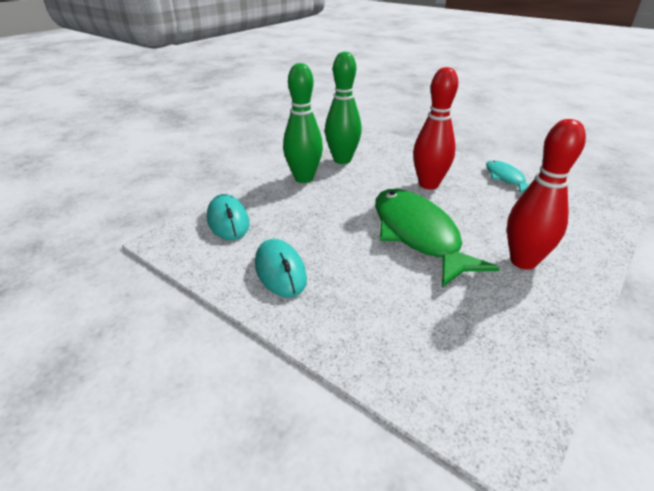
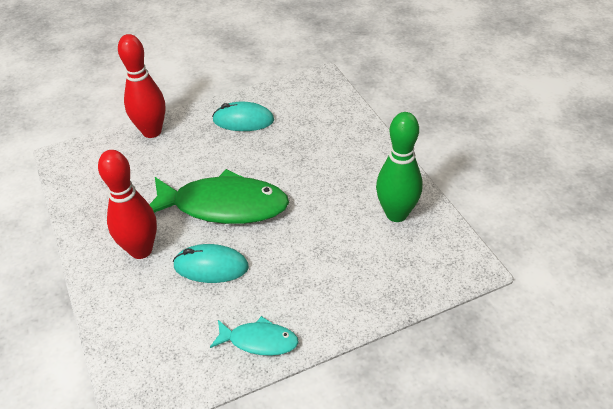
camera: 120 degrees right, 10 degrees up
turquoise mouse [207,194,249,240] -> turquoise mouse moved to [173,244,249,283]
green bowling pin [283,63,323,183] -> none
red bowling pin [413,67,458,190] -> red bowling pin moved to [118,34,165,138]

